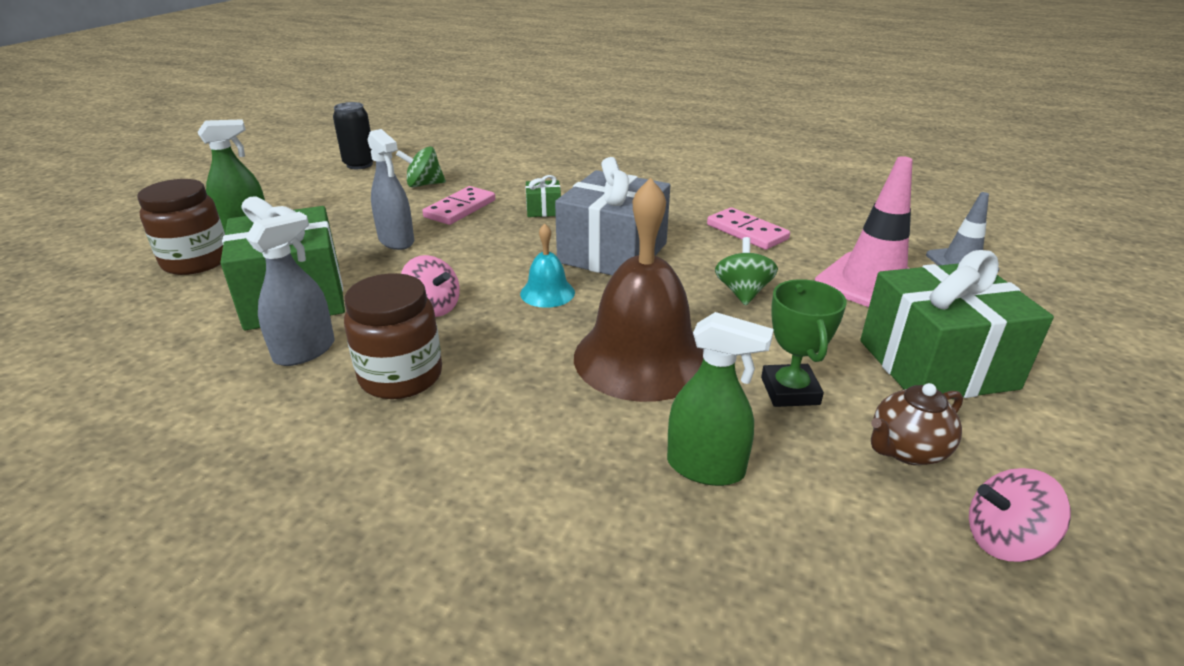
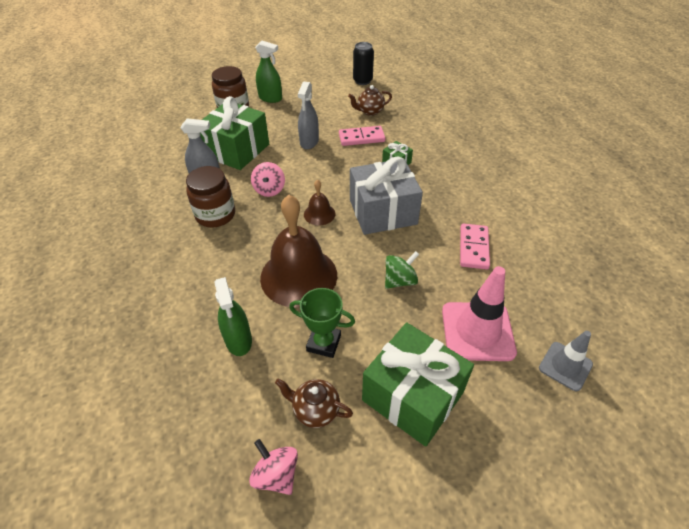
camera: 50 degrees right, 15 degrees up
green spinning top [396,146,446,187] -> brown teapot [348,85,392,116]
turquoise bell [520,224,575,308] -> brown bell [304,180,336,226]
green trophy [761,279,847,407] -> green trophy turned 60 degrees clockwise [289,288,355,358]

